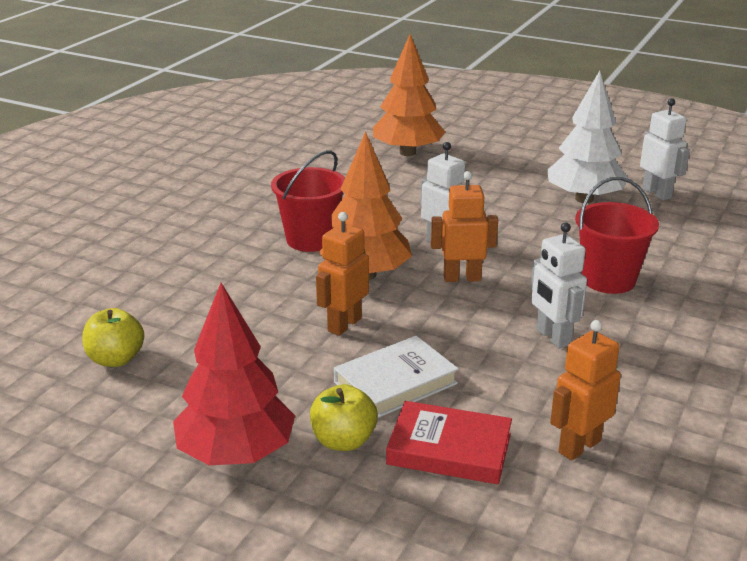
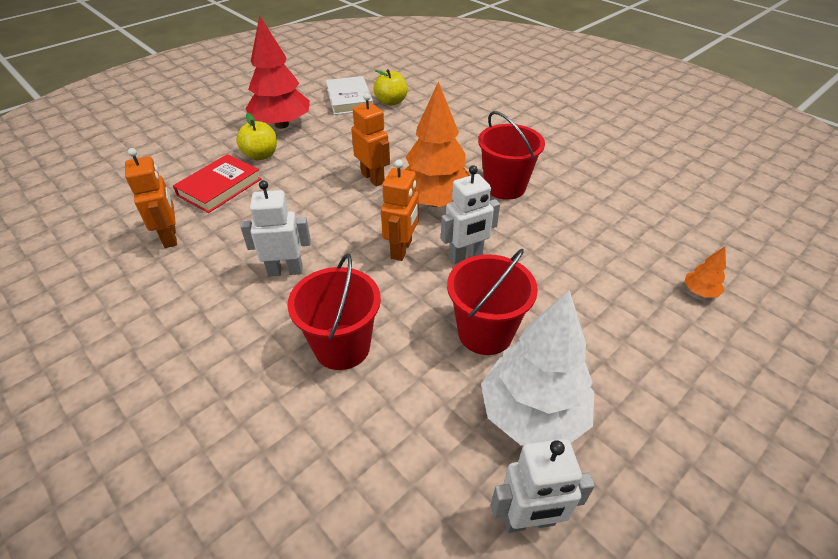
camera: 110 degrees right, 15 degrees up
white book [334,336,459,418] -> white book moved to [326,76,373,115]
orange tree [373,34,445,156] -> orange tree [684,247,726,298], size x0.41
none -> red bucket [447,249,538,355]

